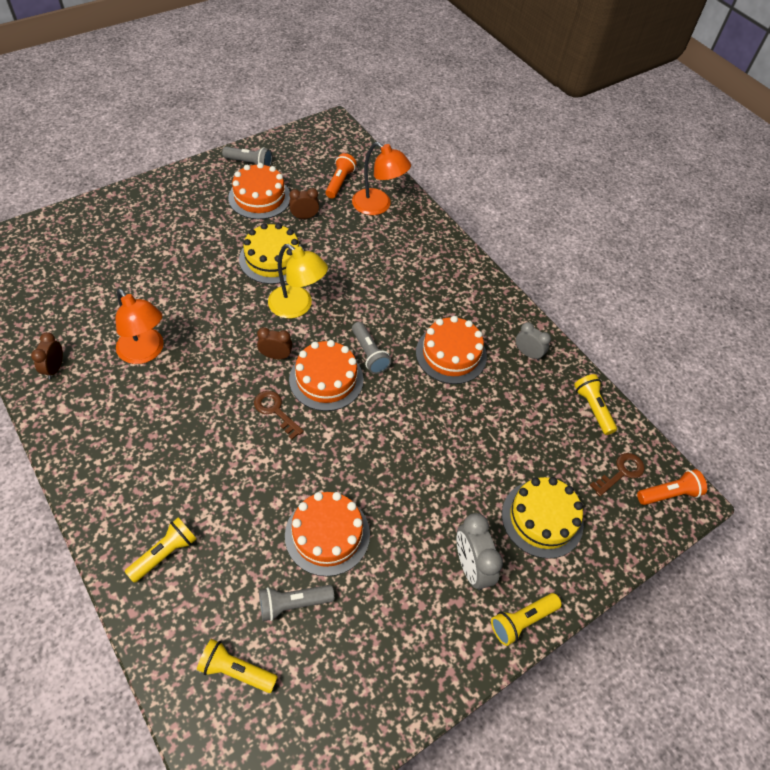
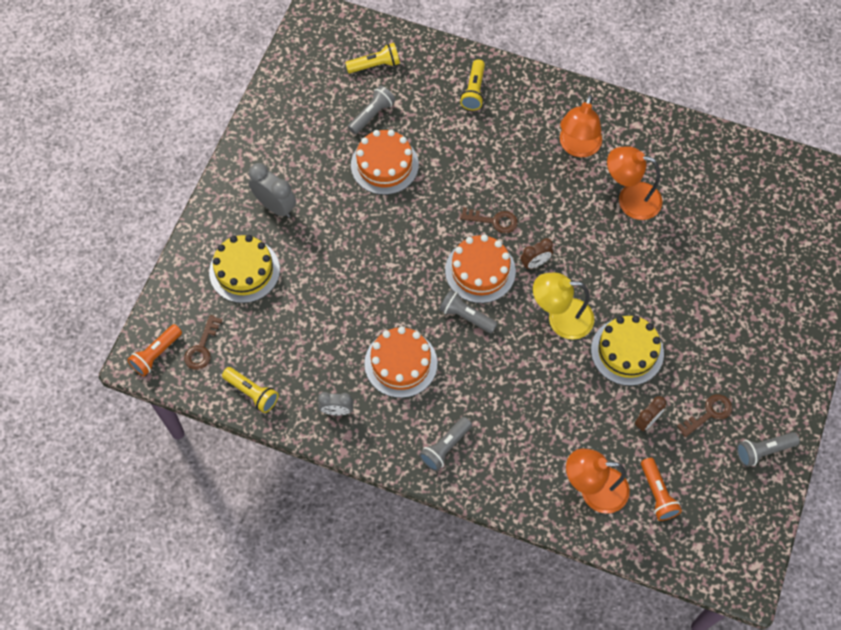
camera: 150 degrees right, 10 degrees up
brown clock [31,332,63,379] -> none
orange cake [228,163,291,219] -> brown key [677,394,732,437]
yellow flashlight [491,593,562,646] -> none
none -> grey flashlight [419,417,472,471]
none -> orange lamp [560,95,602,157]

